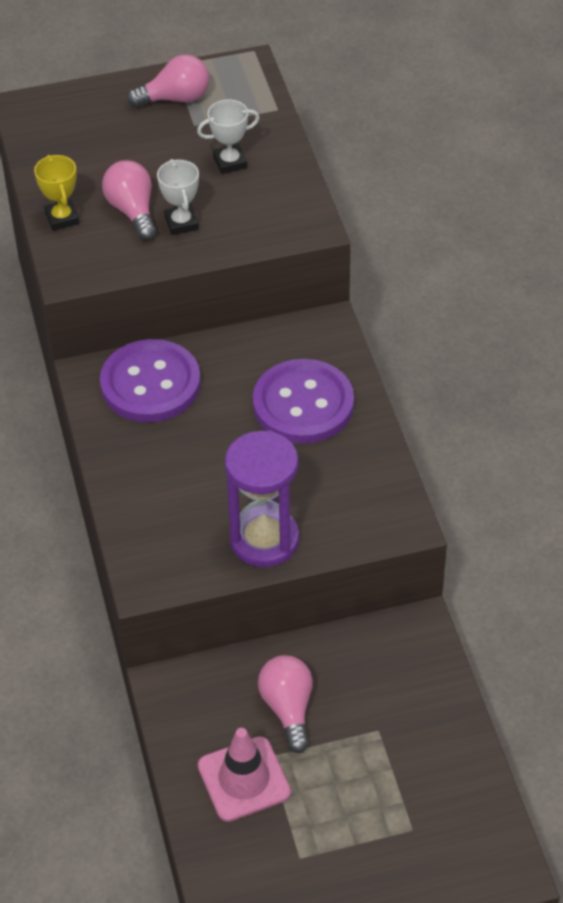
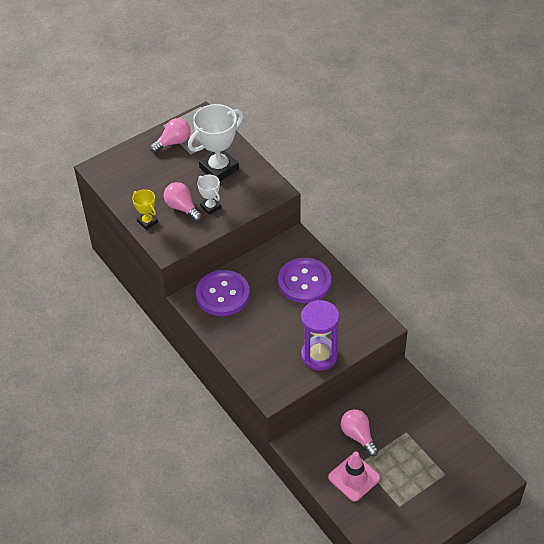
camera: 20 degrees left, 0 degrees up
white trophy [197,100,260,174] -> white trophy [188,104,244,181], size x1.95

